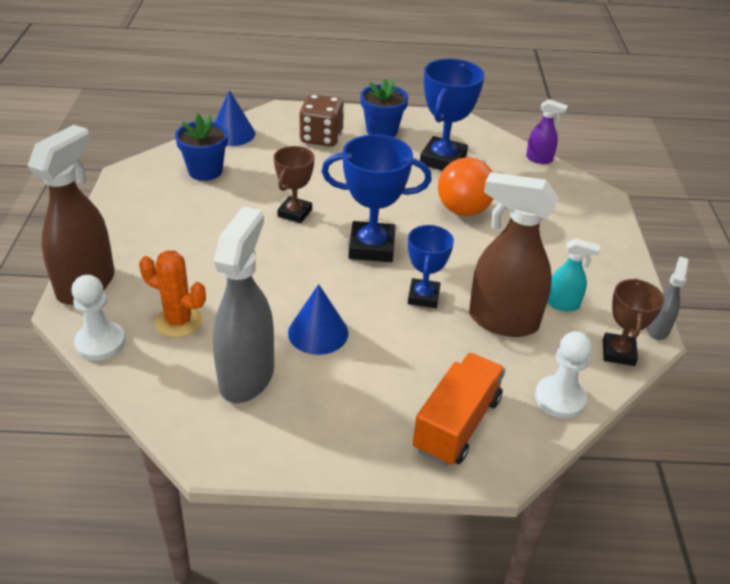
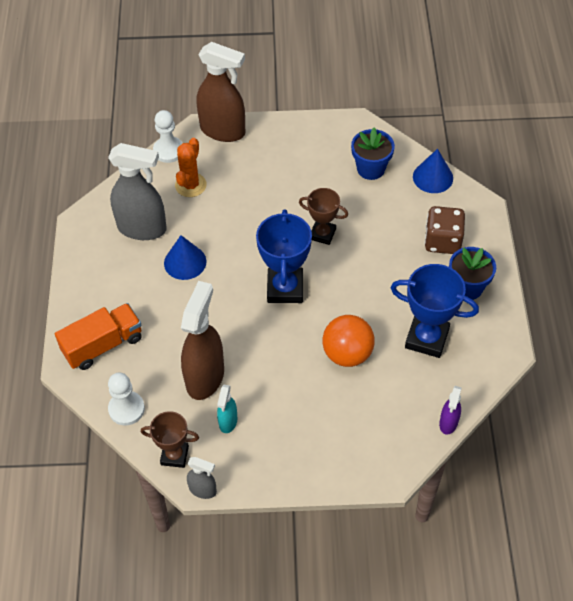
camera: 90 degrees right, 15 degrees up
blue trophy [408,225,454,308] -> none
orange truck [413,353,505,466] -> orange truck turned 60 degrees counterclockwise [55,303,142,370]

